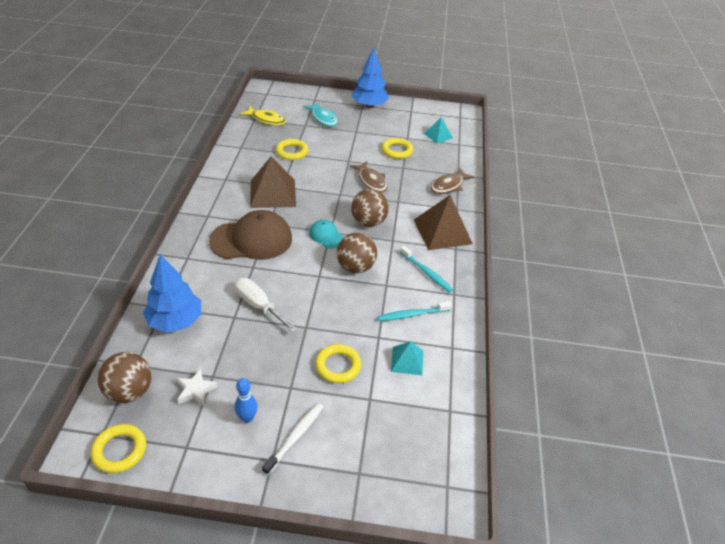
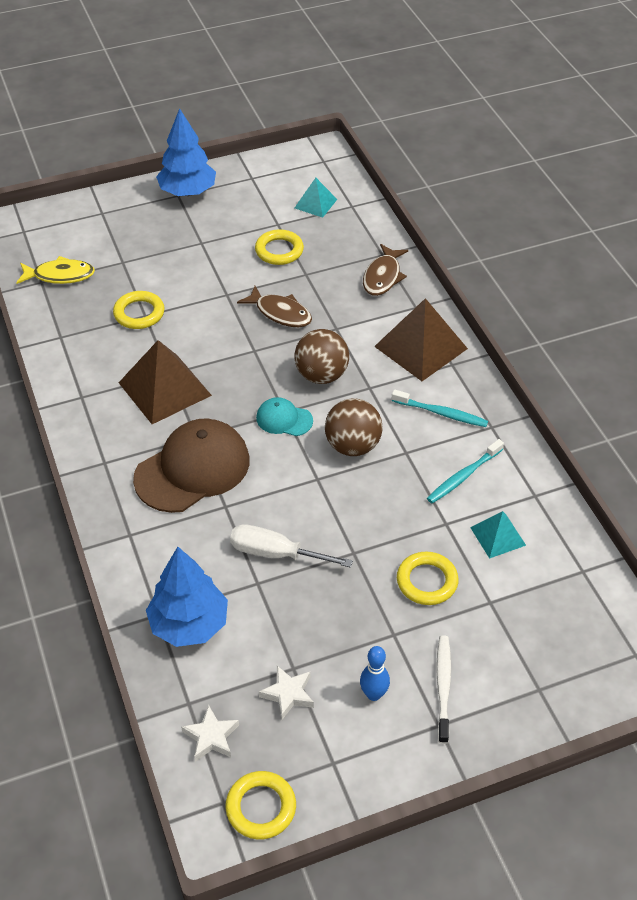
camera: 25 degrees left, 5 degrees up
brown ball [98,352,152,403] -> white star [181,705,239,762]
turquoise fish [303,102,338,127] -> none

